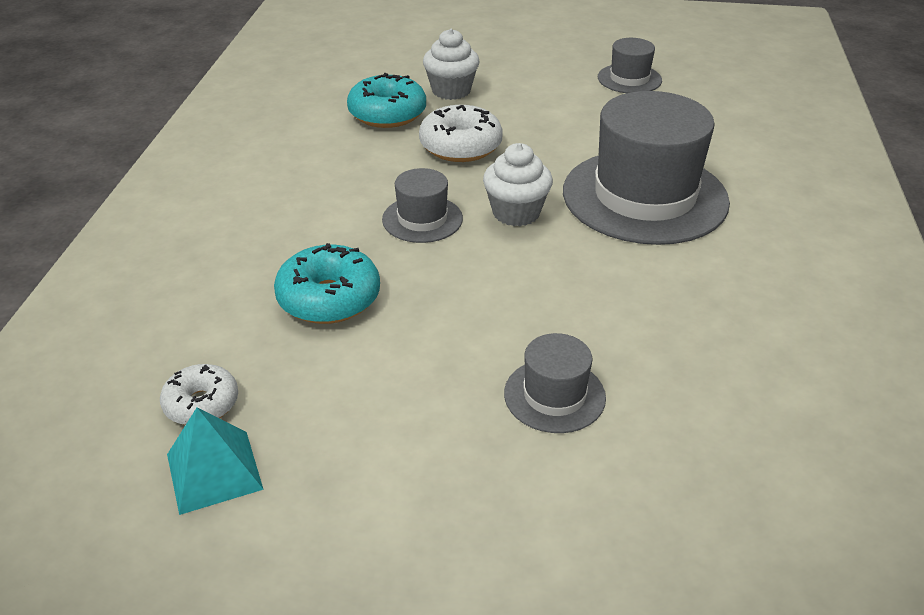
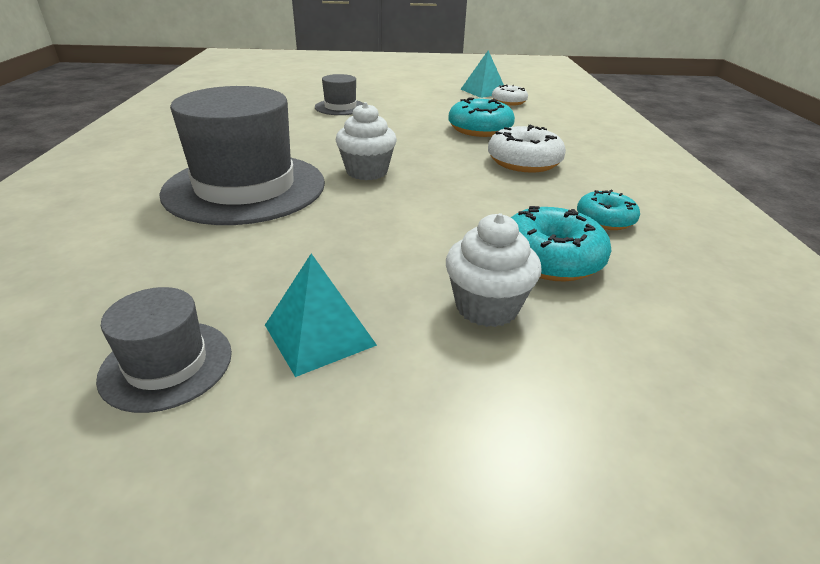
camera: 170 degrees right, 5 degrees down
grey hat [382,168,463,243] -> none
white donut [419,105,503,162] -> white donut moved to [488,125,566,173]
none -> turquoise pyramid [265,253,377,377]
none -> turquoise donut [577,190,640,230]

